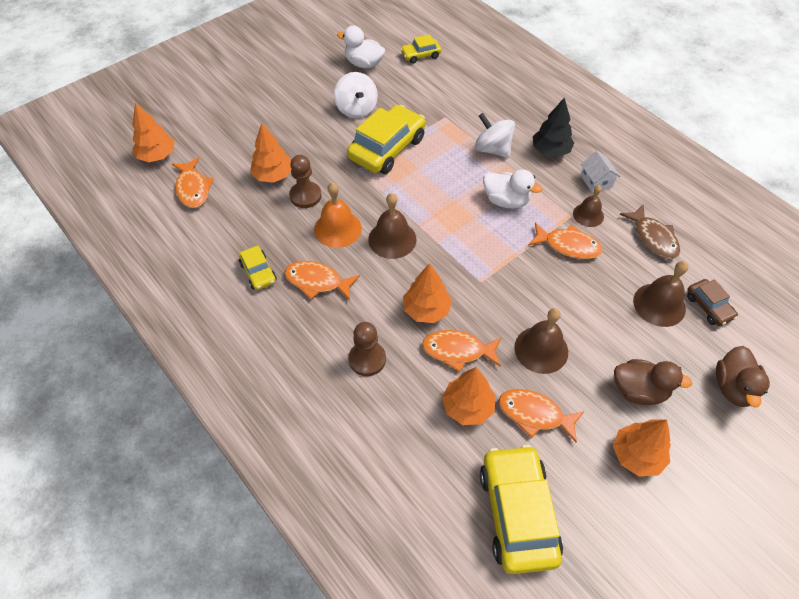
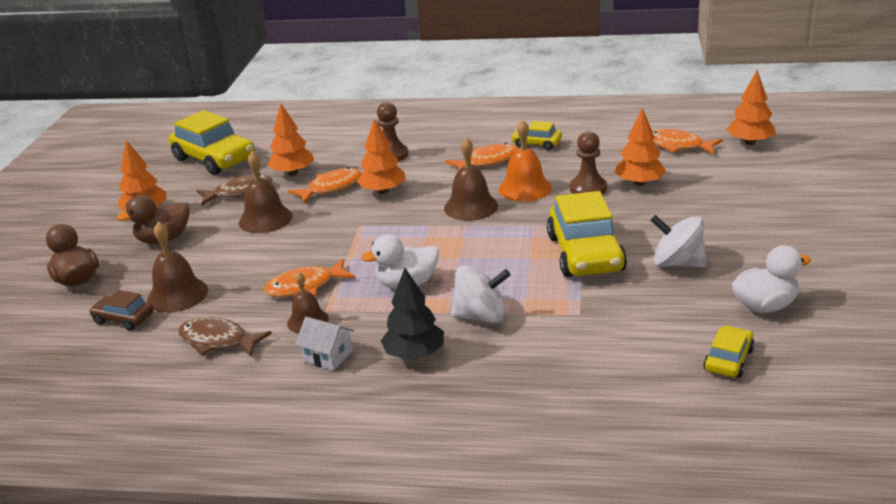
camera: 140 degrees right, 25 degrees down
orange fish [499,389,584,443] -> brown fish [196,174,273,205]

